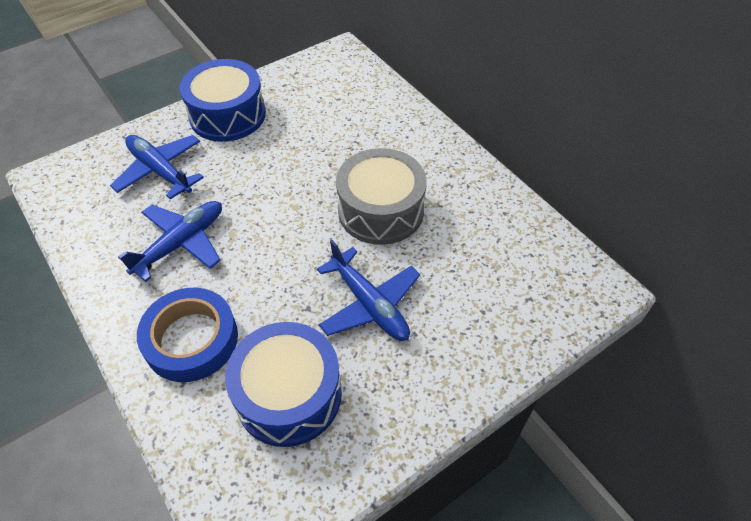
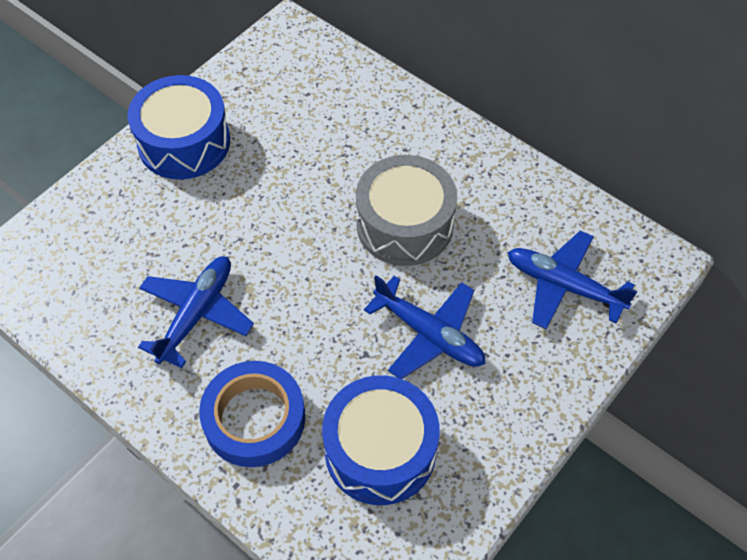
camera: 15 degrees left, 5 degrees up
blue plane [110,135,204,200] -> blue plane moved to [508,231,637,329]

